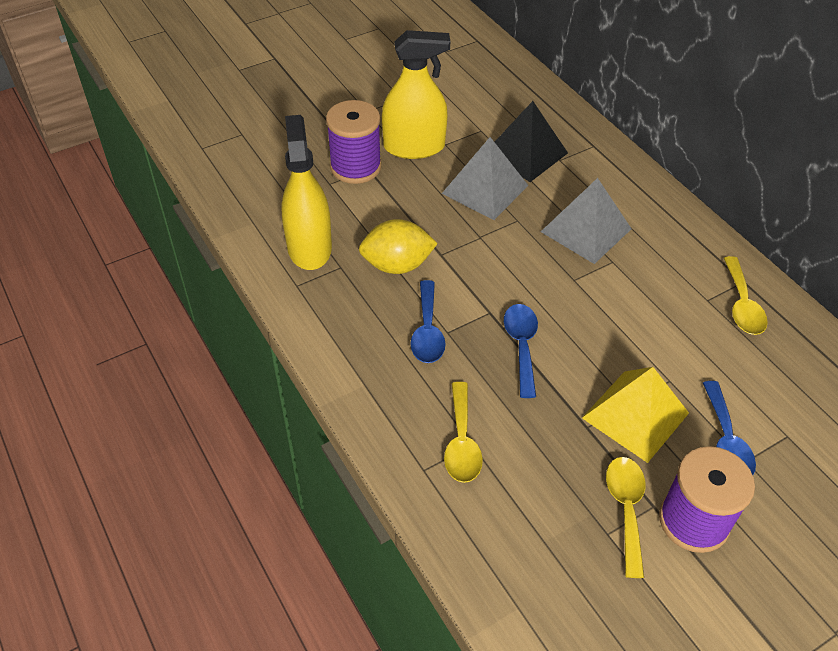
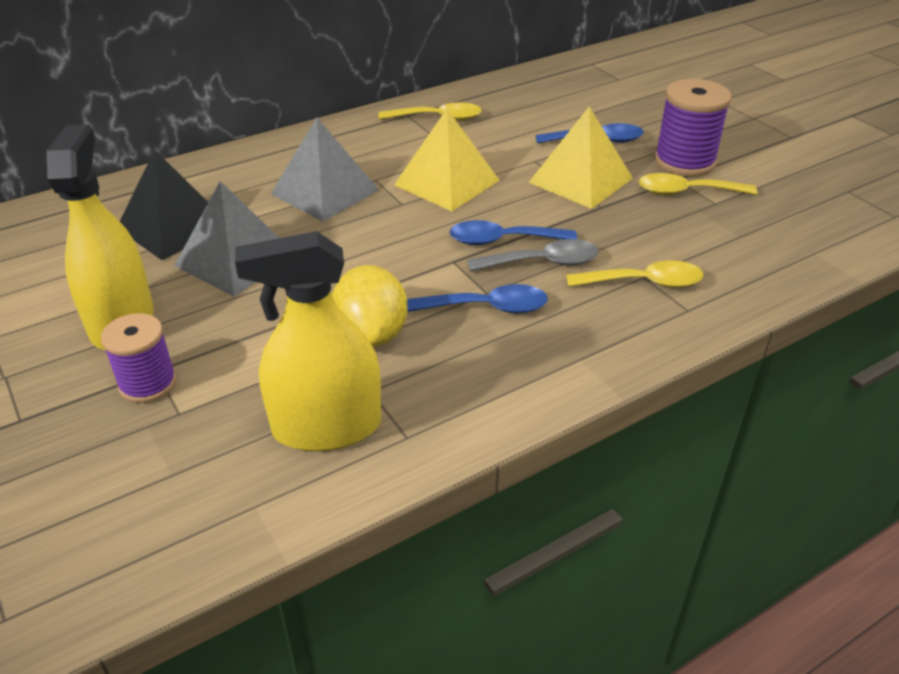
camera: 90 degrees left, 10 degrees down
purple spool [326,100,382,184] -> purple spool [101,313,177,403], size x0.67
none -> yellow pyramid [394,109,500,211]
none -> grey spoon [468,239,599,271]

